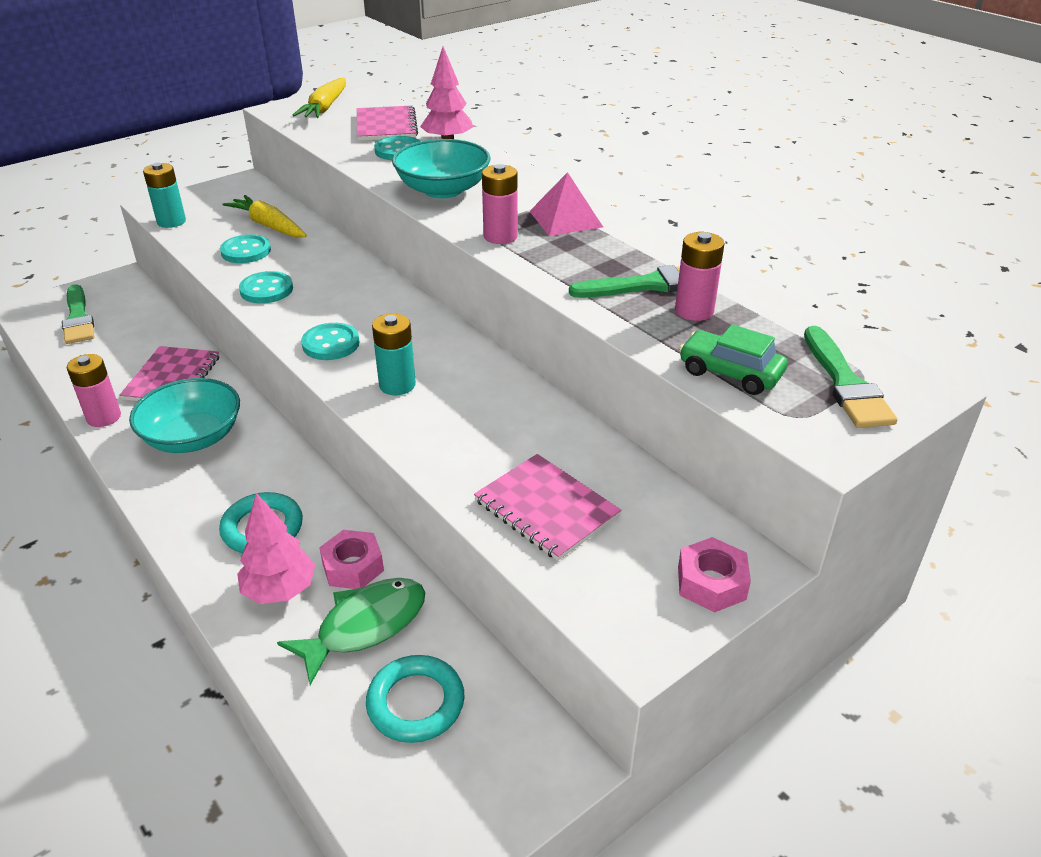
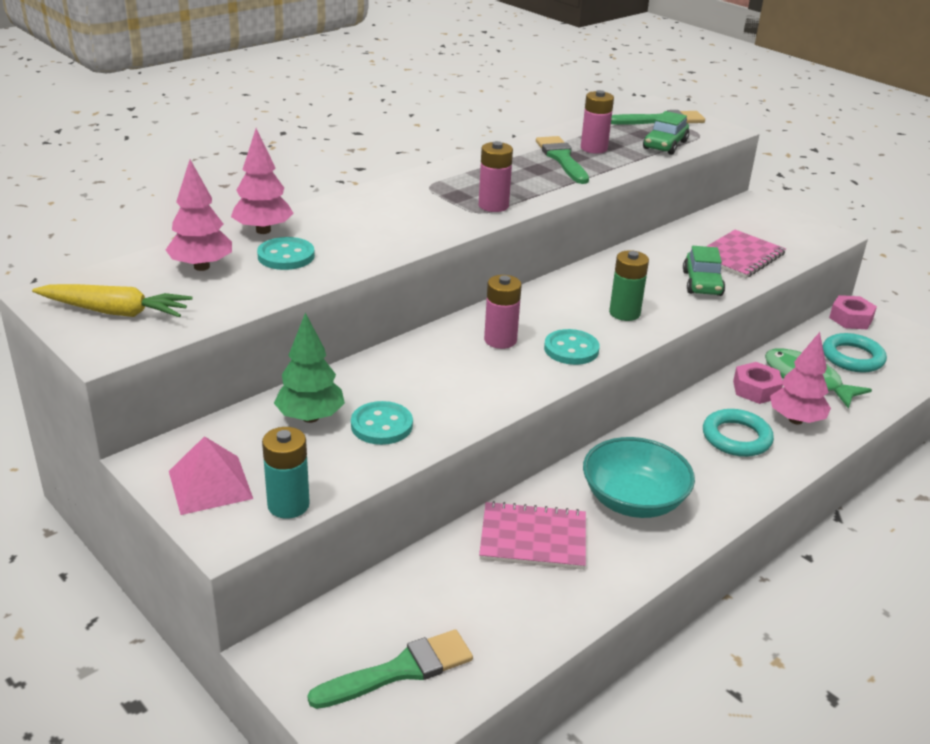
camera: 95 degrees left, 5 degrees down
pink battery [67,354,121,427] -> pink battery moved to [484,275,522,349]
yellow carrot [223,195,307,238] -> green tree [274,313,345,423]
turquoise button [239,271,293,304] -> none
pink notebook [357,105,418,141] -> pink tree [166,160,232,271]
turquoise battery [372,313,416,395] -> green battery [609,250,649,321]
turquoise bowl [392,139,491,199] -> none
pink pyramid [530,172,603,236] -> pink pyramid moved to [169,436,253,515]
pink nut [678,537,751,613] -> pink nut moved to [829,295,877,329]
none -> green car [683,246,725,296]

